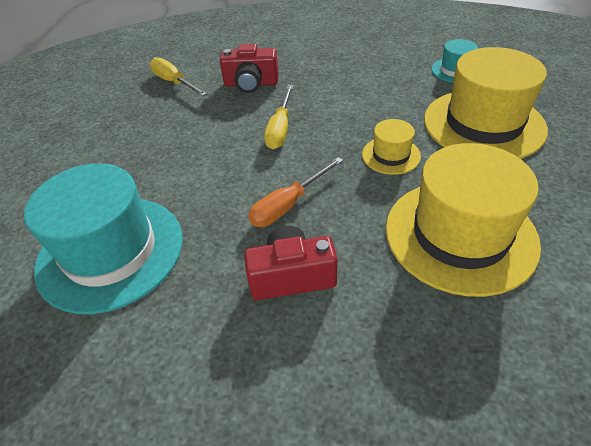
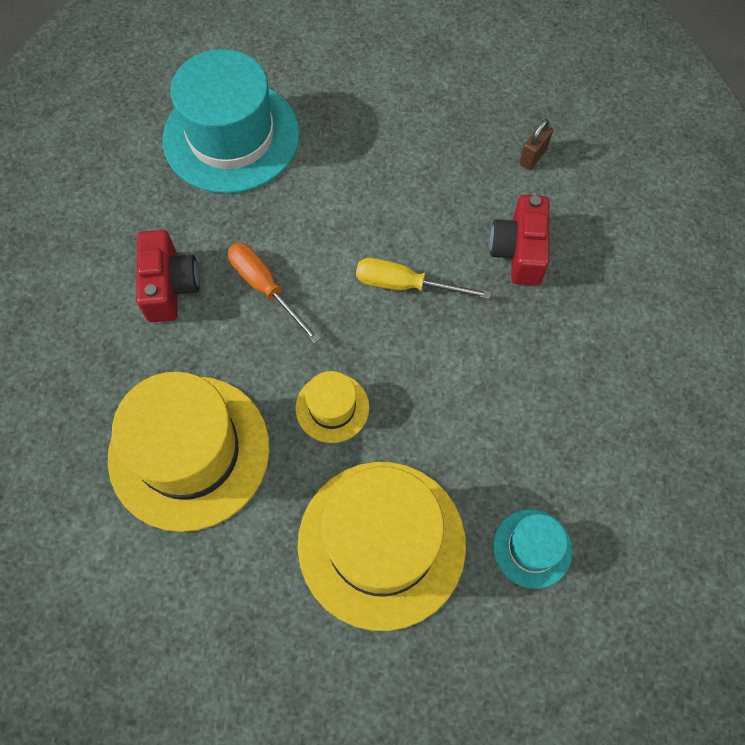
camera: 90 degrees right, 20 degrees up
yellow screwdriver [150,57,207,96] -> brown padlock [519,119,553,170]

